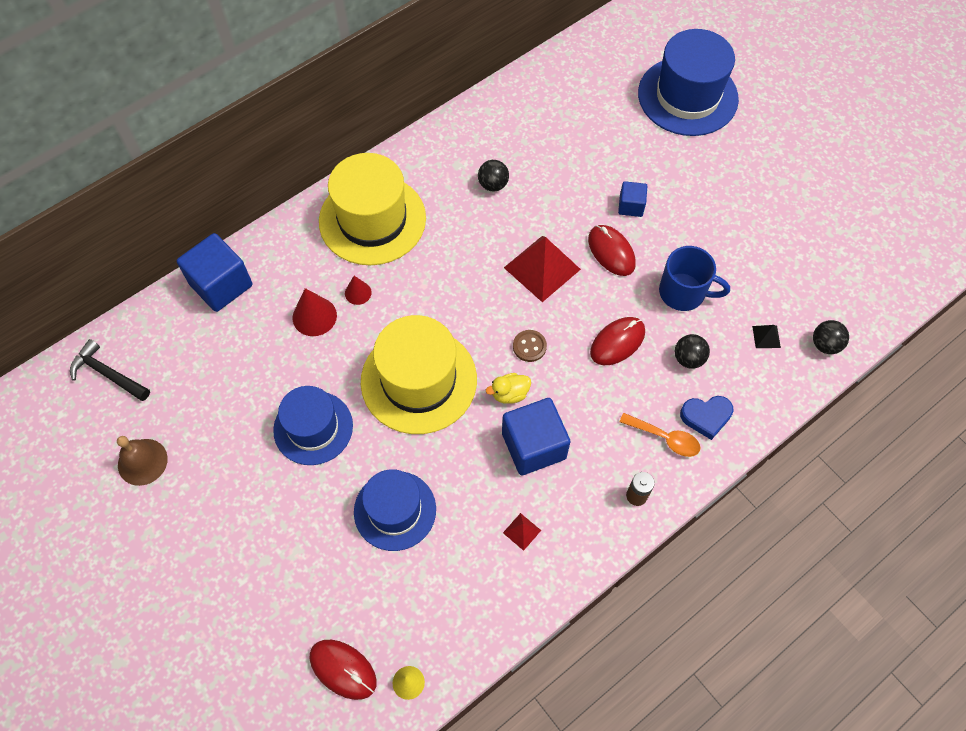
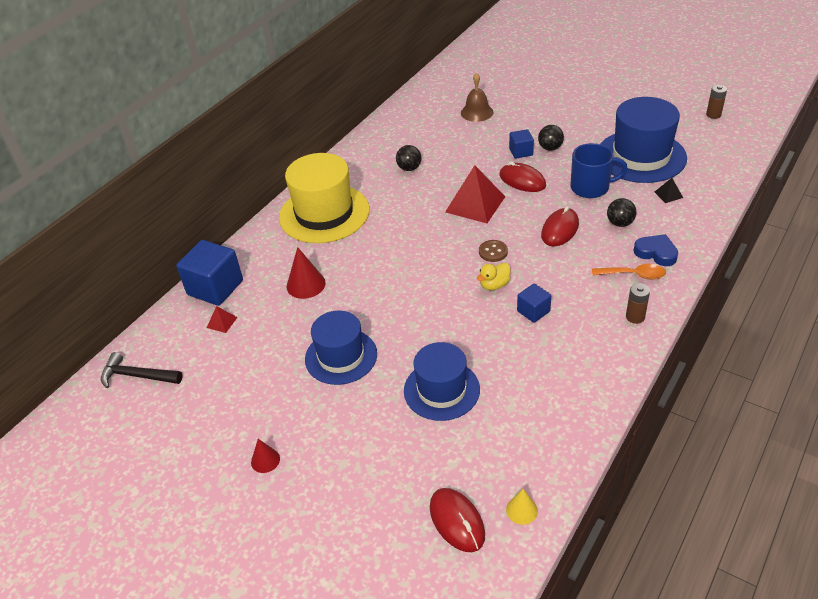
camera: 15 degrees left, 20 degrees down
brown bell [117,436,168,486] -> brown bell moved to [461,73,494,122]
red mouse [310,640,377,700] -> red mouse turned 45 degrees clockwise [430,488,485,552]
red cone [345,276,372,305] -> red cone moved to [251,439,280,473]
yellow hat [361,315,477,434] -> none
blue cube [502,398,570,476] -> blue cube [517,284,551,323], size x0.54
red pyramid [503,513,541,551] -> red pyramid moved to [207,306,238,333]
blue hat [638,29,739,136] -> blue hat moved to [601,97,687,183]
blue heart [680,396,733,440] -> blue heart turned 120 degrees counterclockwise [634,234,678,266]
black ball [813,320,849,354] -> black ball moved to [538,125,564,151]
none -> brown battery [706,85,727,119]

